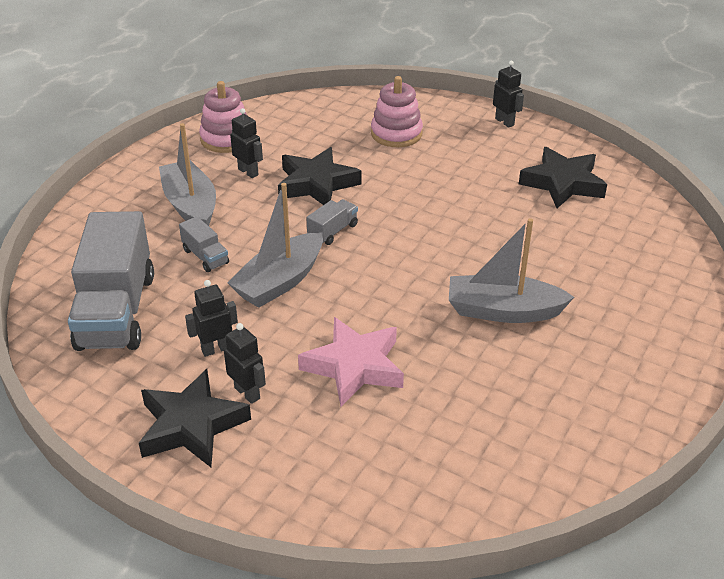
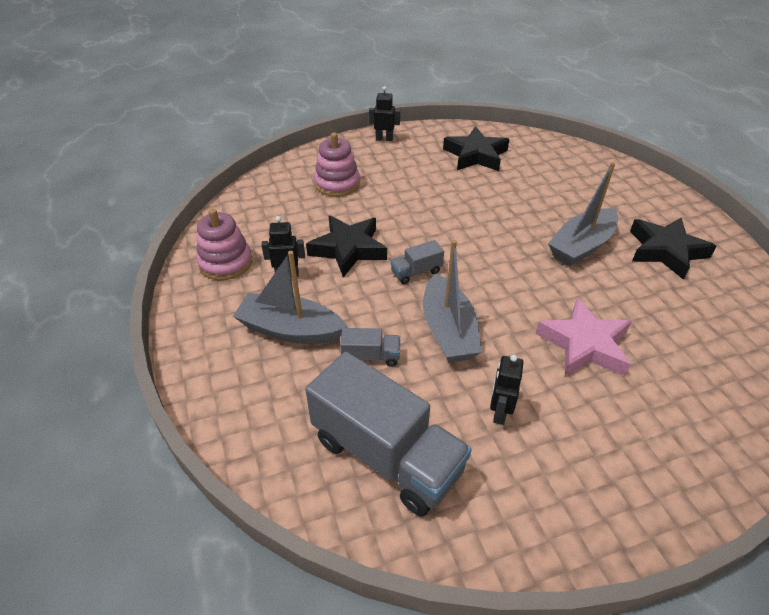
camera: 50 degrees left, 5 degrees up
black star [139,369,251,467] -> black star moved to [630,218,717,280]
black robot [224,323,266,404] -> none
grey truck [306,199,358,245] -> grey truck turned 105 degrees counterclockwise [390,240,444,284]

